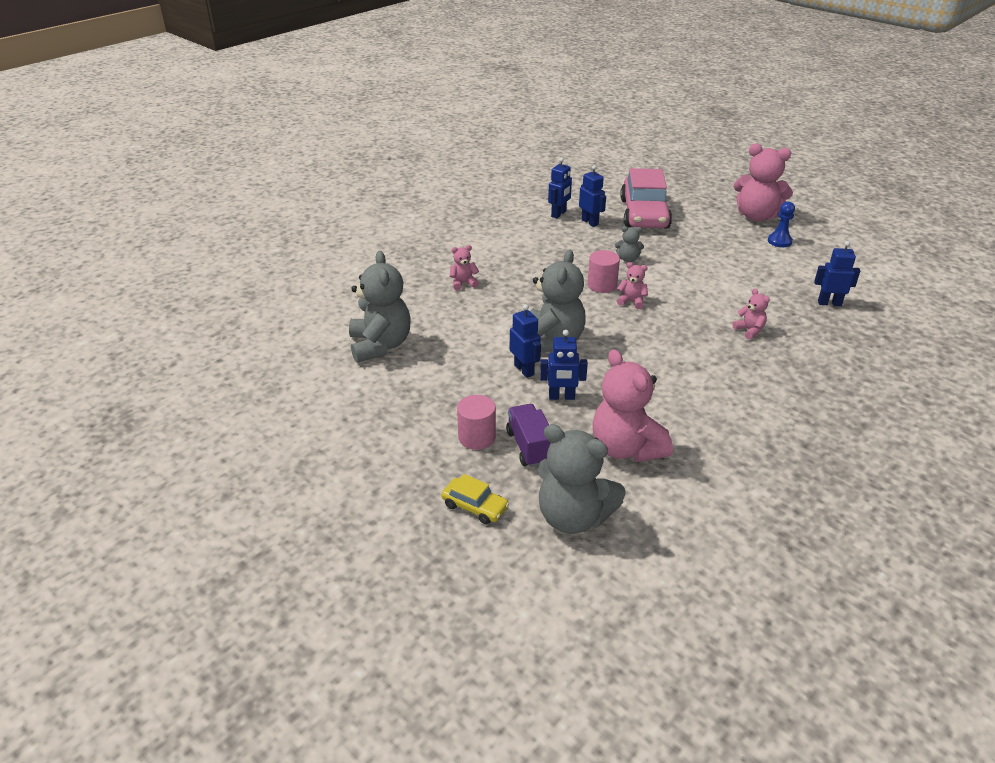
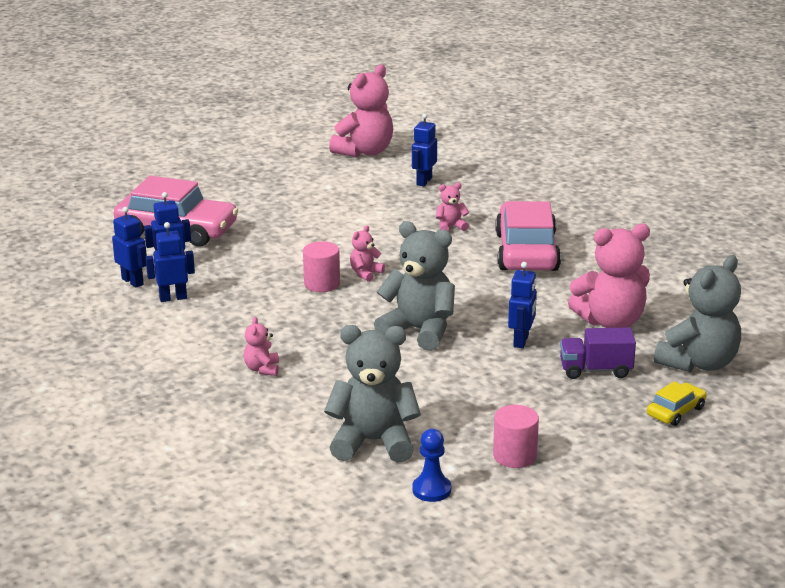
camera: 75 degrees left, 10 degrees down
pink cylinder [457,395,496,450] -> pink cylinder moved to [493,405,539,468]
blue robot [510,304,541,378] -> blue robot moved to [146,222,195,302]
grey teddy bear [615,226,644,262] -> none
pink teddy bear [733,144,793,221] -> pink teddy bear moved to [329,64,393,157]
blue pawn [768,201,795,247] -> blue pawn moved to [412,429,451,502]
none -> pink car [495,201,561,271]

